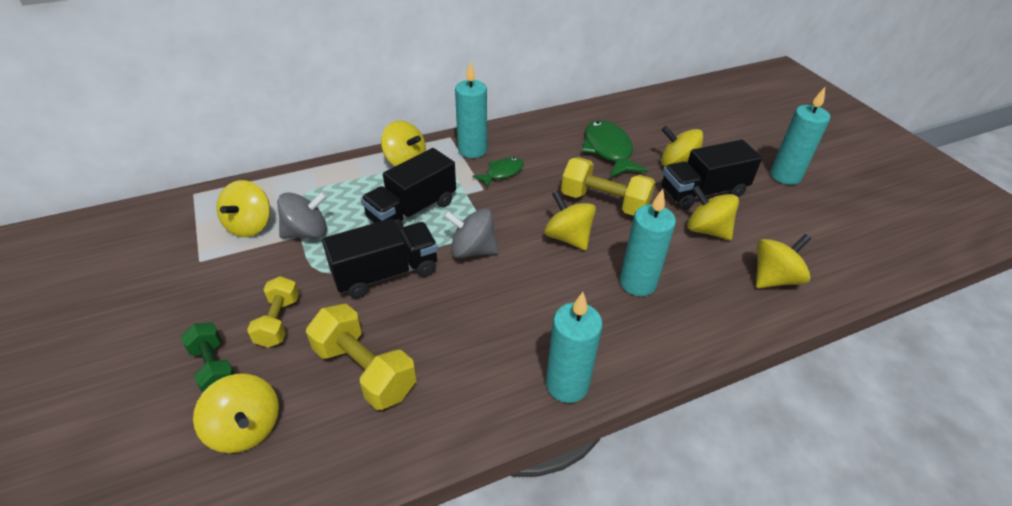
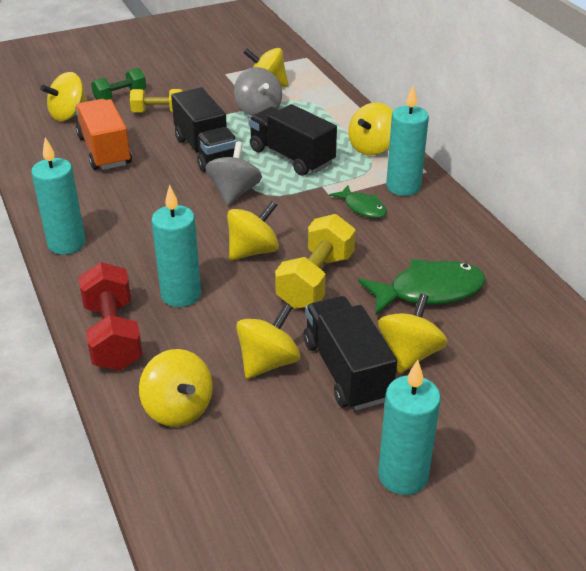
camera: 90 degrees right, 5 degrees down
yellow dumbbell [306,304,416,410] -> orange truck [75,99,132,170]
none -> red dumbbell [78,262,143,371]

